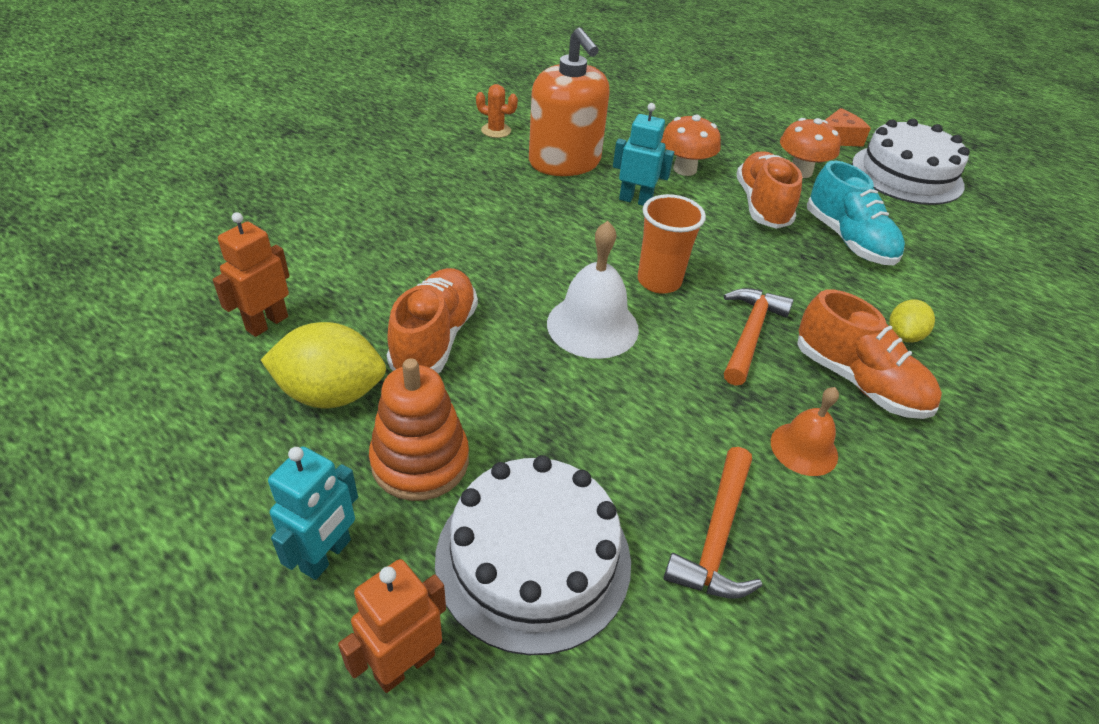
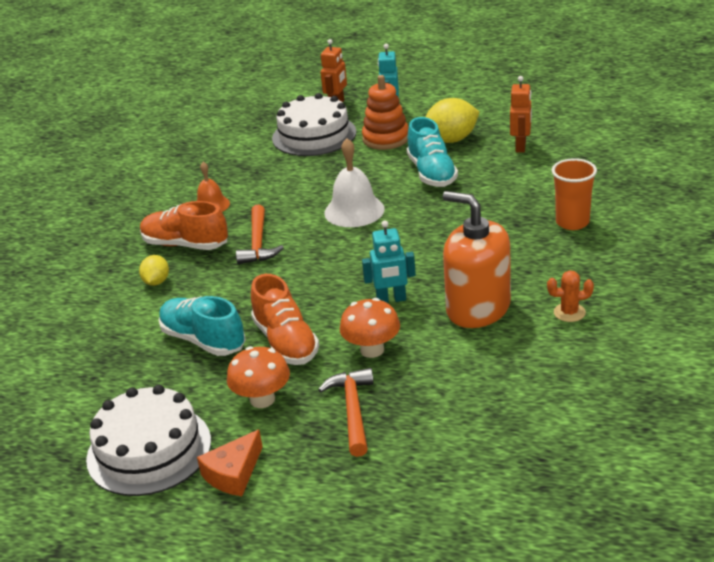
camera: 160 degrees right, 10 degrees down
orange shoe [387,268,478,373] -> turquoise shoe [407,117,458,187]
orange cup [637,194,706,294] -> orange cup moved to [552,158,597,230]
orange hammer [664,447,762,599] -> orange hammer moved to [318,368,374,457]

